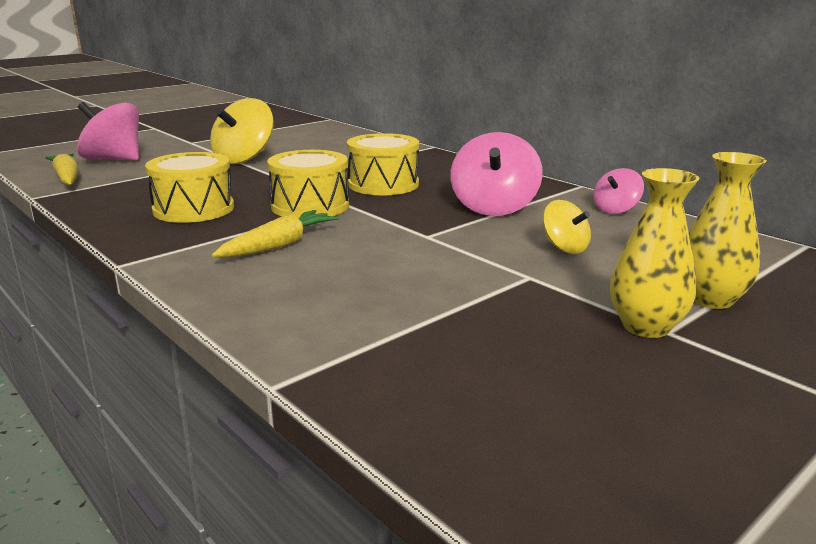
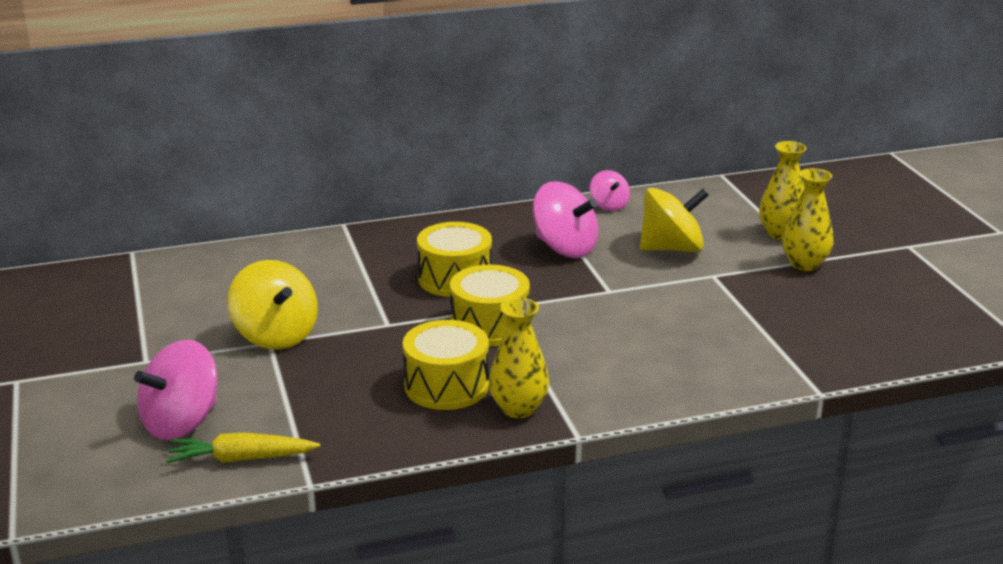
camera: 65 degrees left, 5 degrees up
yellow carrot [212,210,339,258] -> none
yellow spinning top [543,200,591,254] -> yellow spinning top [640,188,709,252], size x1.80
none -> yellow vase [489,298,549,418]

